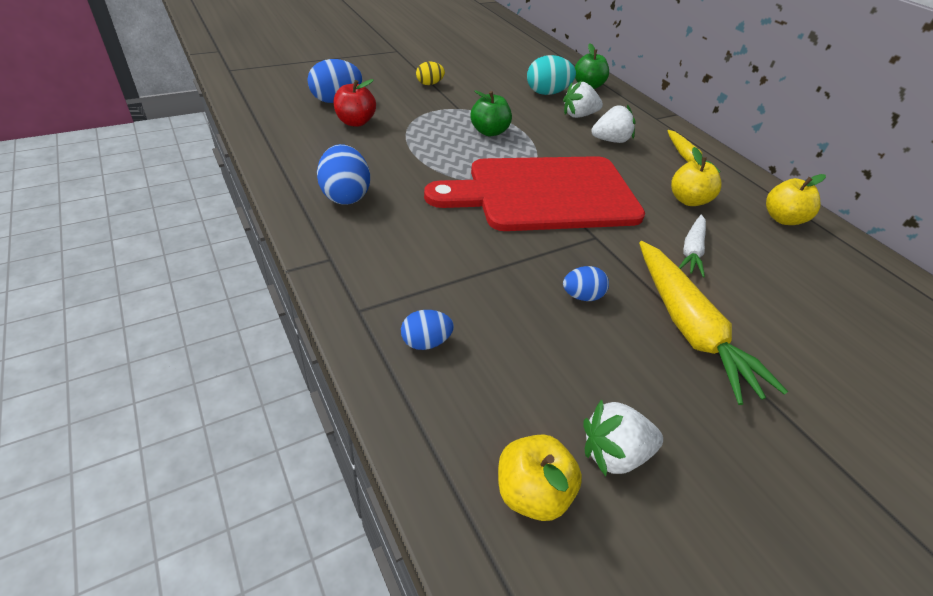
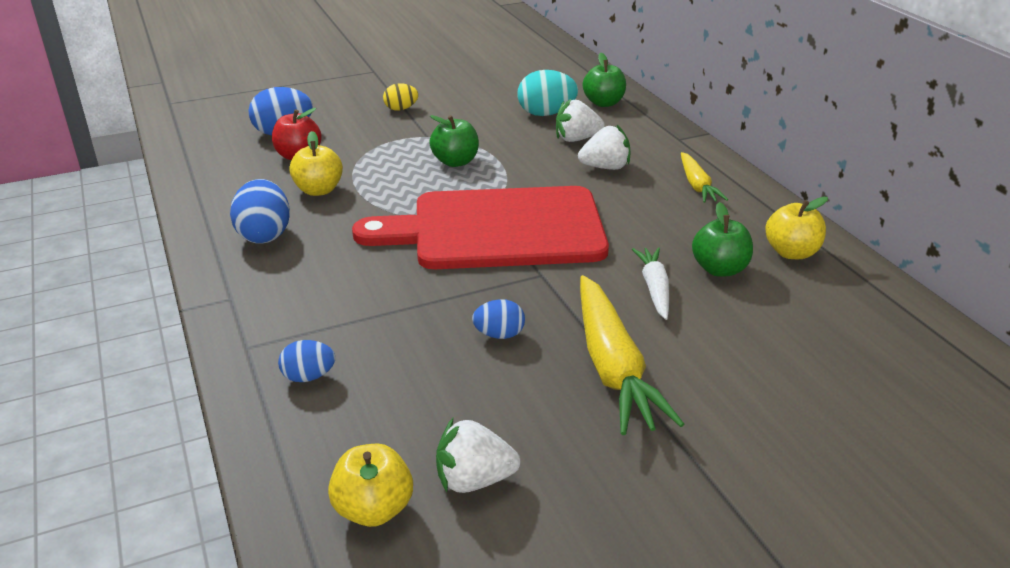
camera: 10 degrees right, 10 degrees down
yellow apple [671,147,722,206] -> yellow apple moved to [289,131,343,196]
white carrot [678,215,706,277] -> white carrot turned 150 degrees clockwise [632,247,669,320]
none -> green apple [692,202,753,277]

